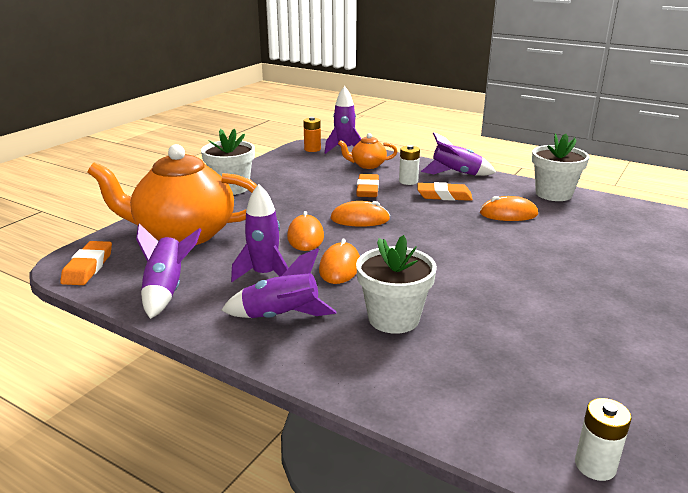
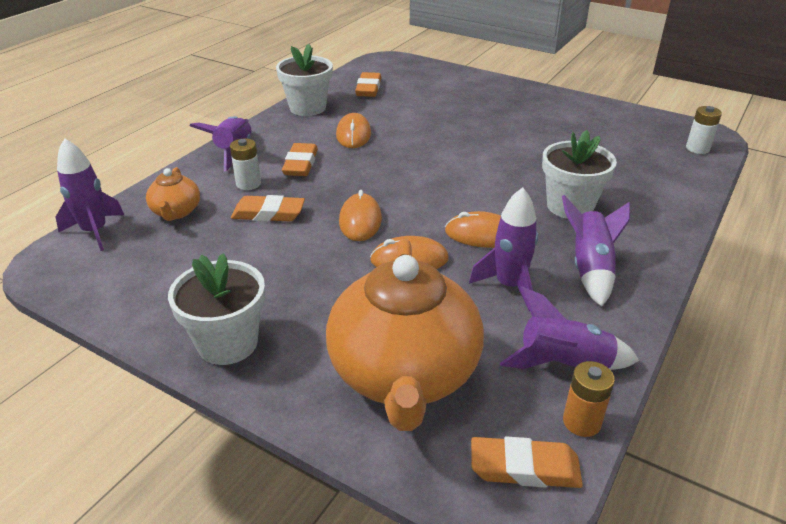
camera: 90 degrees left, 10 degrees up
orange battery [303,117,321,152] -> orange battery moved to [563,361,615,437]
none -> orange eraser [355,72,381,97]

